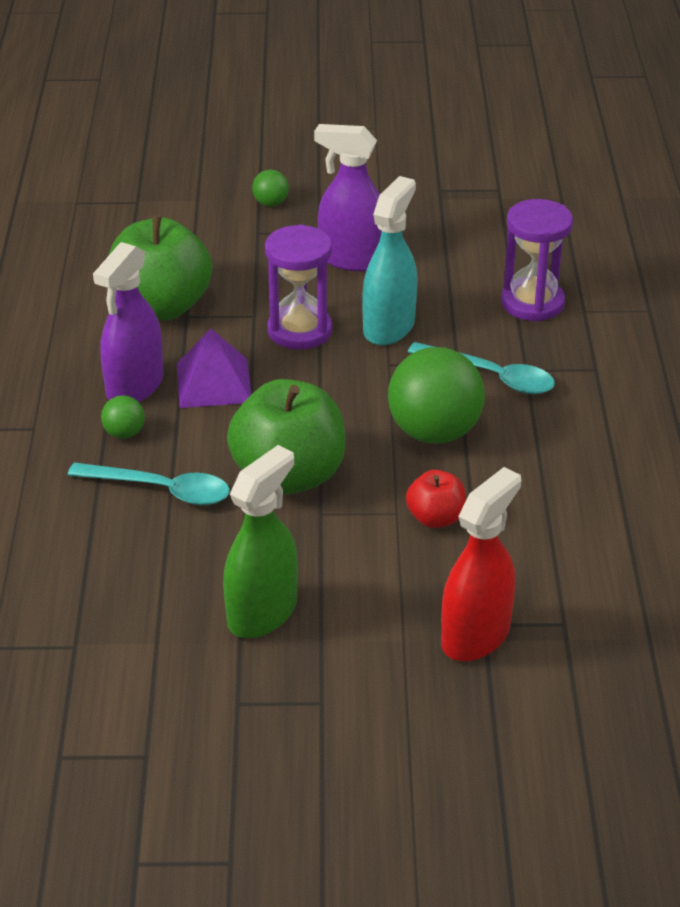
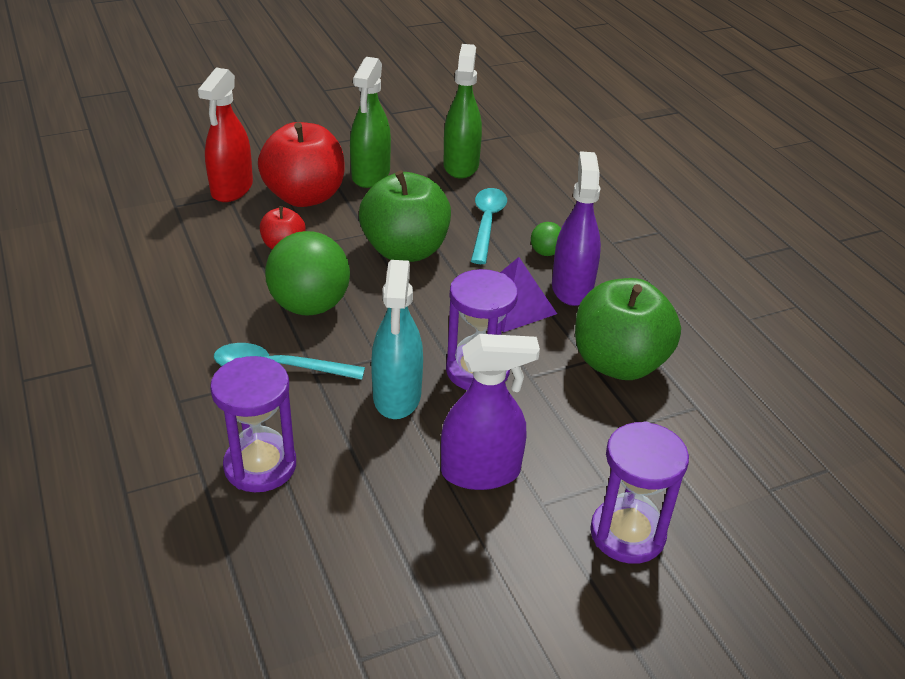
camera: 155 degrees right, 0 degrees up
turquoise spoon [68,462,230,505] -> turquoise spoon turned 105 degrees clockwise [471,188,507,264]
green ball [252,170,289,206] -> purple hourglass [590,421,689,564]
none -> red apple [258,122,345,207]
none -> green spray bottle [443,44,482,179]

